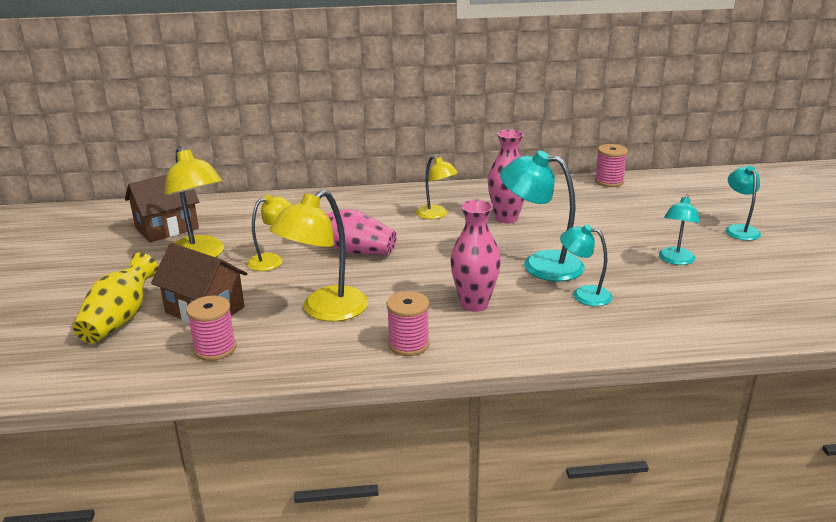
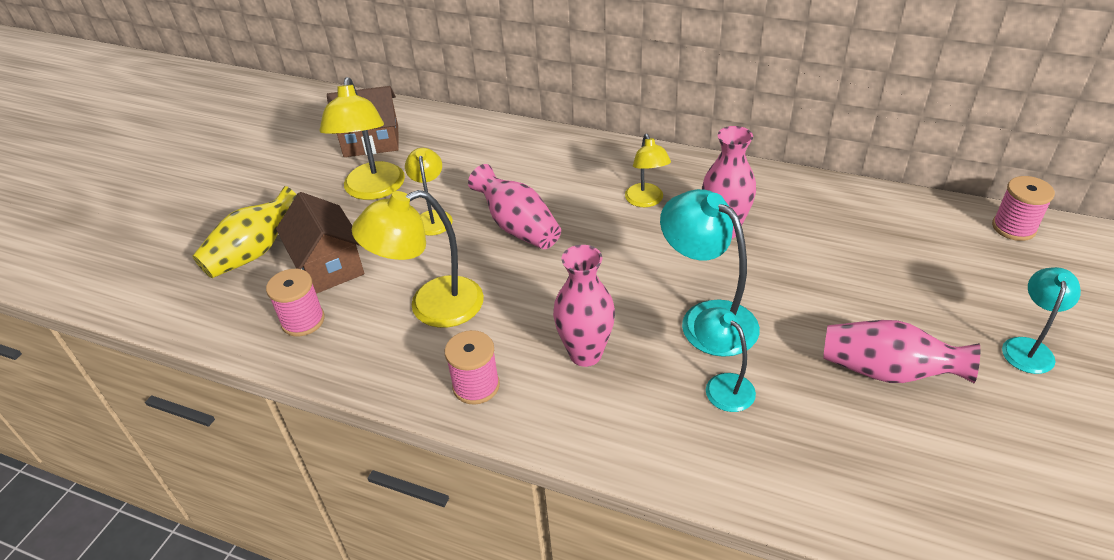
camera: 30 degrees right, 15 degrees up
yellow lamp [247,195,292,271] -> yellow lamp turned 90 degrees counterclockwise [405,148,453,236]
pink spool [595,144,628,187] -> pink spool moved to [992,176,1055,241]
turquoise lamp [659,195,700,265] -> pink vase [823,320,980,383]

